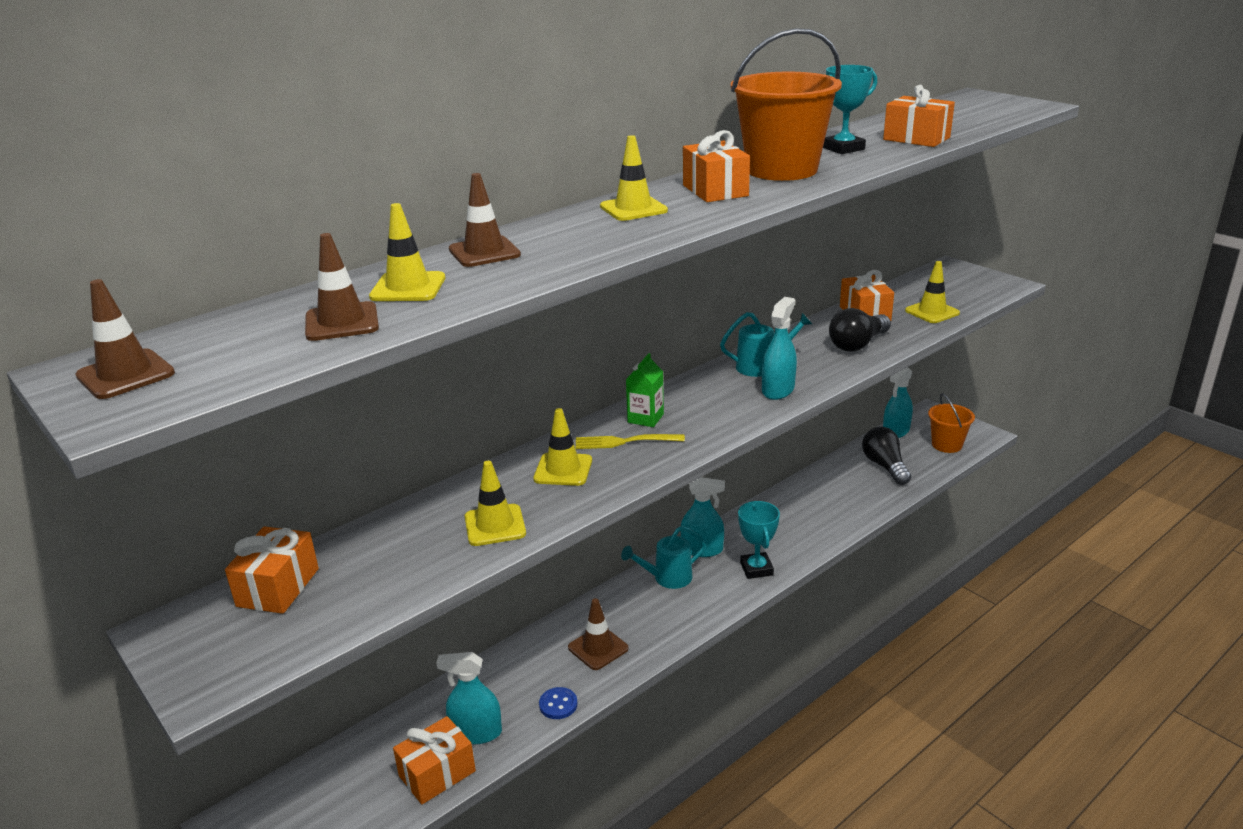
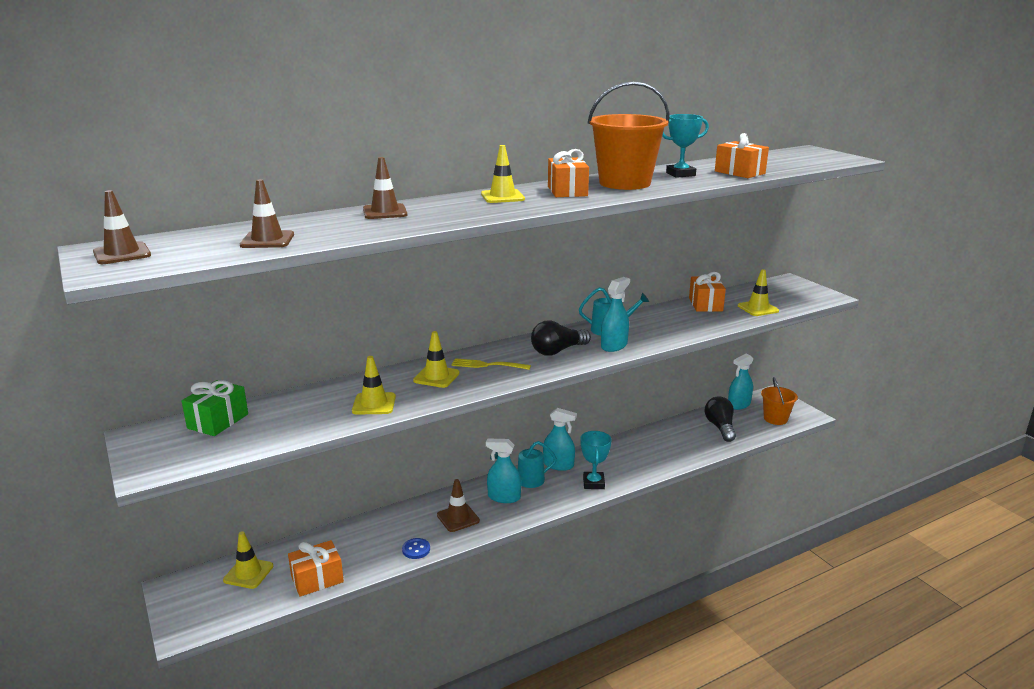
camera: 10 degrees right, 5 degrees down
orange gift [225,526,319,614] -> green gift [182,380,248,436]
yellow traffic cone [369,203,445,301] -> yellow traffic cone moved to [223,531,273,589]
turquoise spray bottle [437,652,502,744] -> turquoise spray bottle moved to [486,439,521,503]
green carton [626,353,664,427] -> none
black light bulb [829,308,891,352] -> black light bulb moved to [531,321,591,356]

